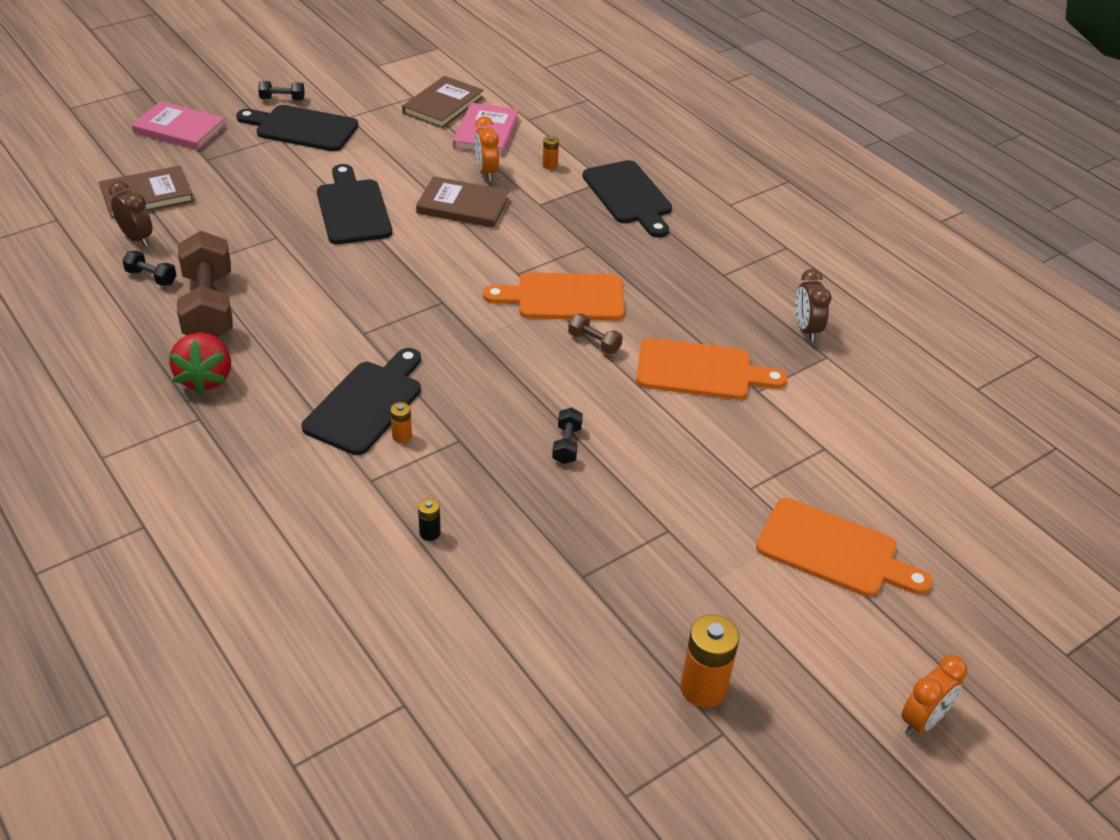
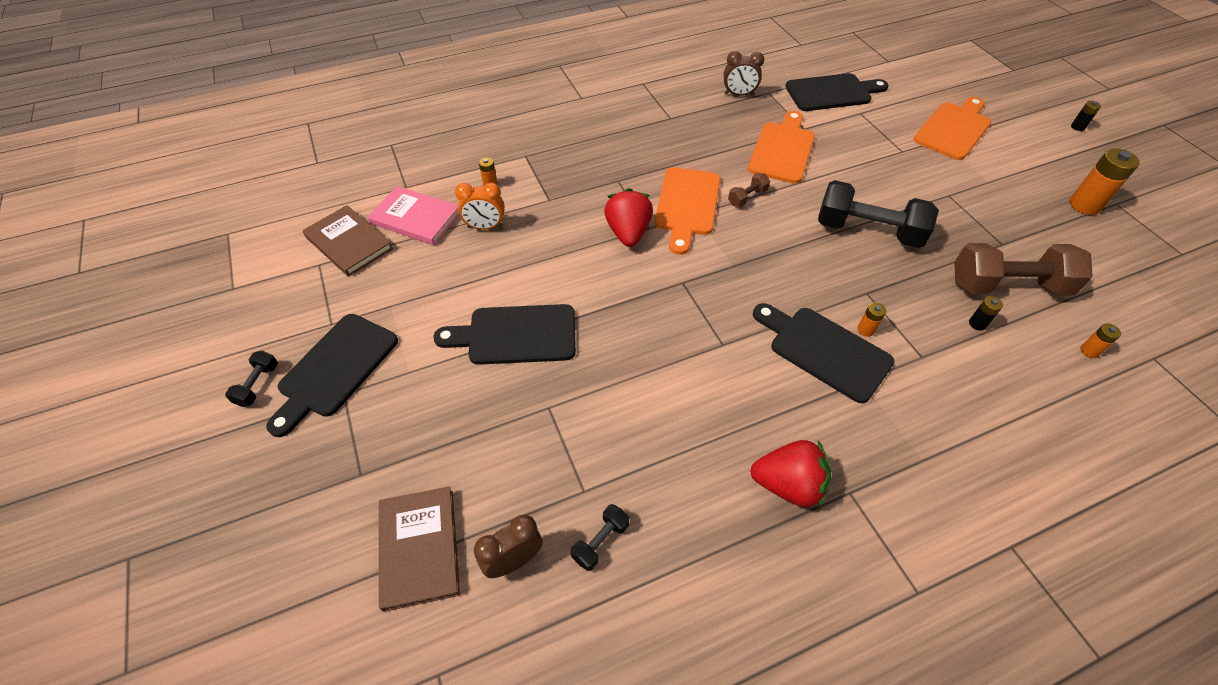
camera: 75 degrees left, 10 degrees up
pink book [132,101,226,150] -> none
brown dumbbell [177,231,233,337] -> brown dumbbell moved to [954,243,1093,295]
brown book [416,176,509,228] -> none
black dumbbell [552,407,583,464] -> black dumbbell [818,180,939,248], size x2.25
black cutting board [583,160,672,238] -> black cutting board moved to [785,73,889,111]
orange clock [901,655,967,736] -> black battery [1071,101,1101,131]
none -> red strawberry [604,188,653,247]
none -> orange battery [1080,323,1121,358]

